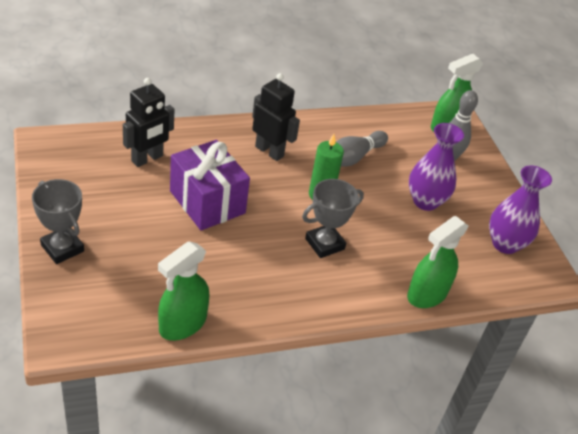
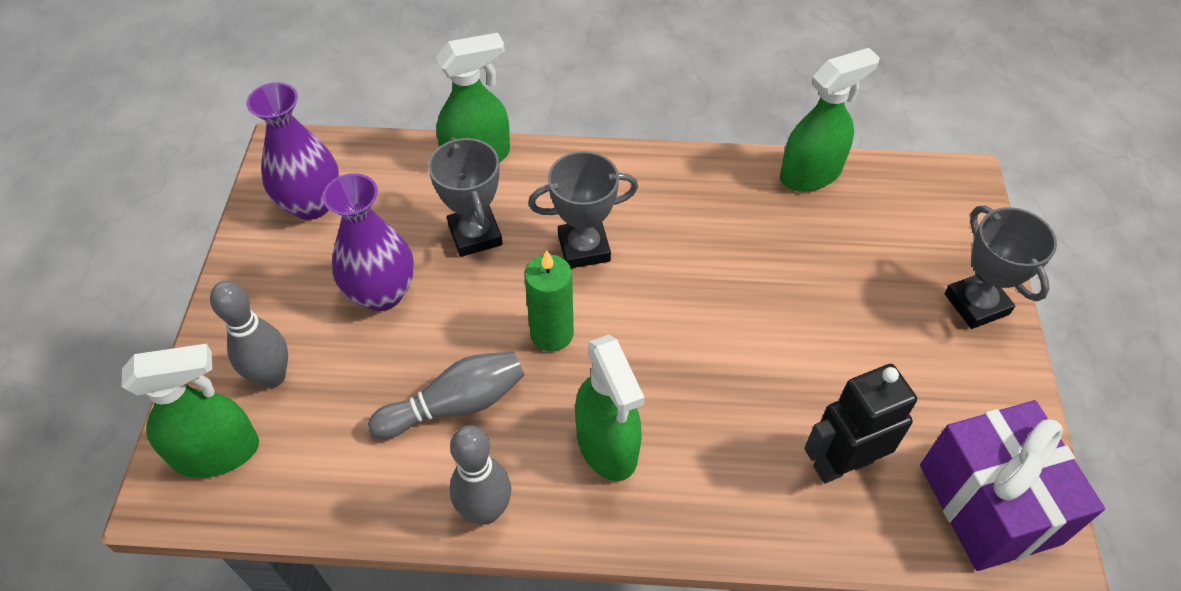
camera: 155 degrees left, 10 degrees up
purple gift [170,140,250,231] -> purple gift moved to [920,400,1105,571]
black robot [252,73,300,161] -> green spray bottle [575,335,645,481]
none -> grey trophy [428,137,503,257]
none -> grey bowling pin [450,425,511,525]

